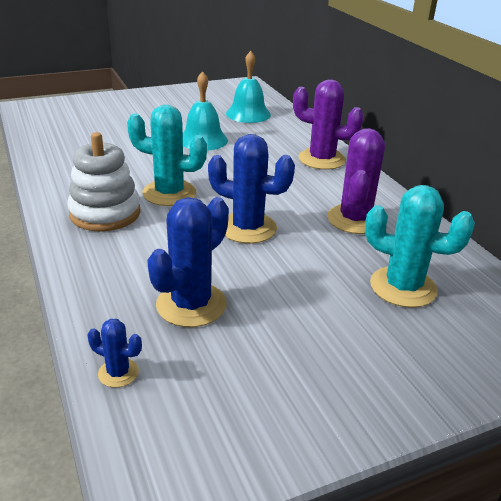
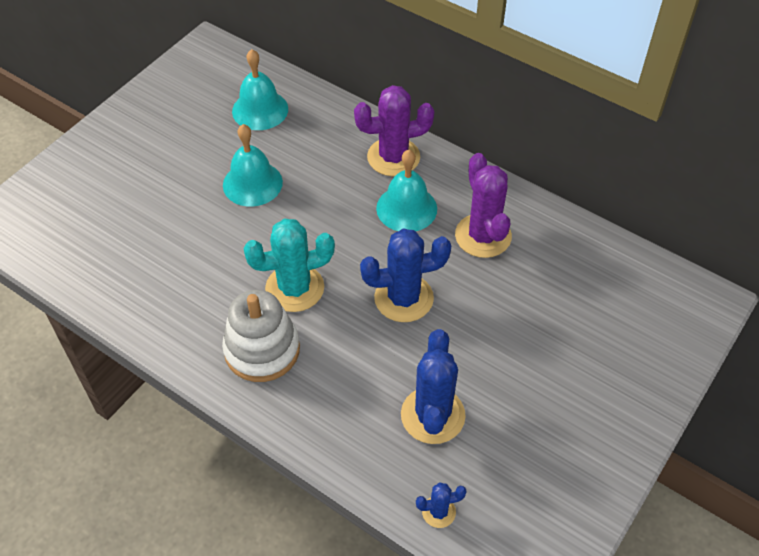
camera: 30 degrees left, 20 degrees up
turquoise cactus [365,185,475,308] -> none
none -> turquoise bell [376,150,437,231]

